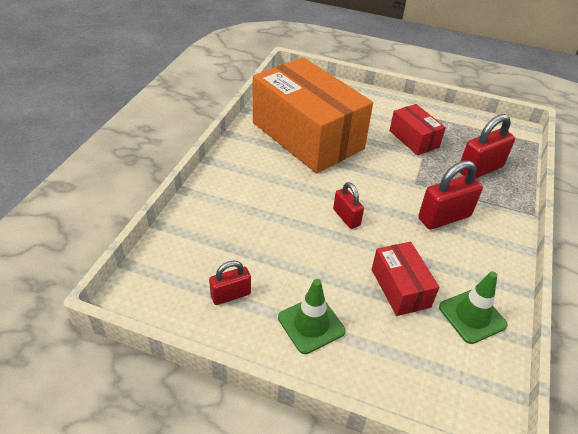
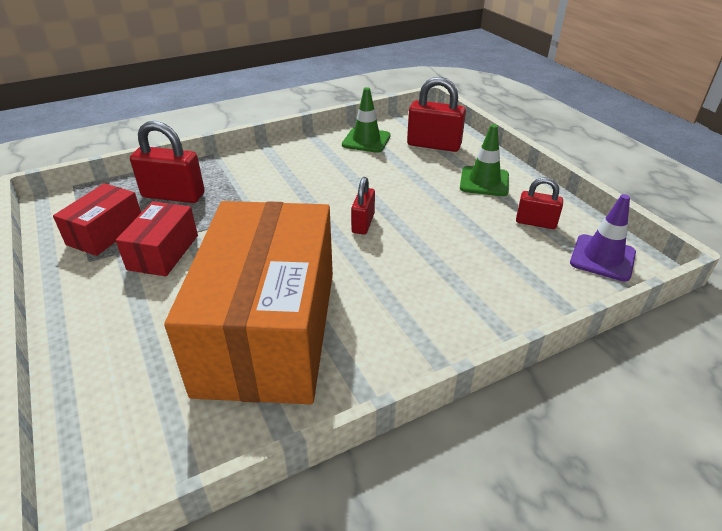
camera: 135 degrees left, 5 degrees down
red box [372,242,440,316] -> red box moved to [53,183,141,256]
red padlock [418,161,483,230] -> red padlock moved to [407,77,466,152]
none -> purple traffic cone [570,194,636,281]

